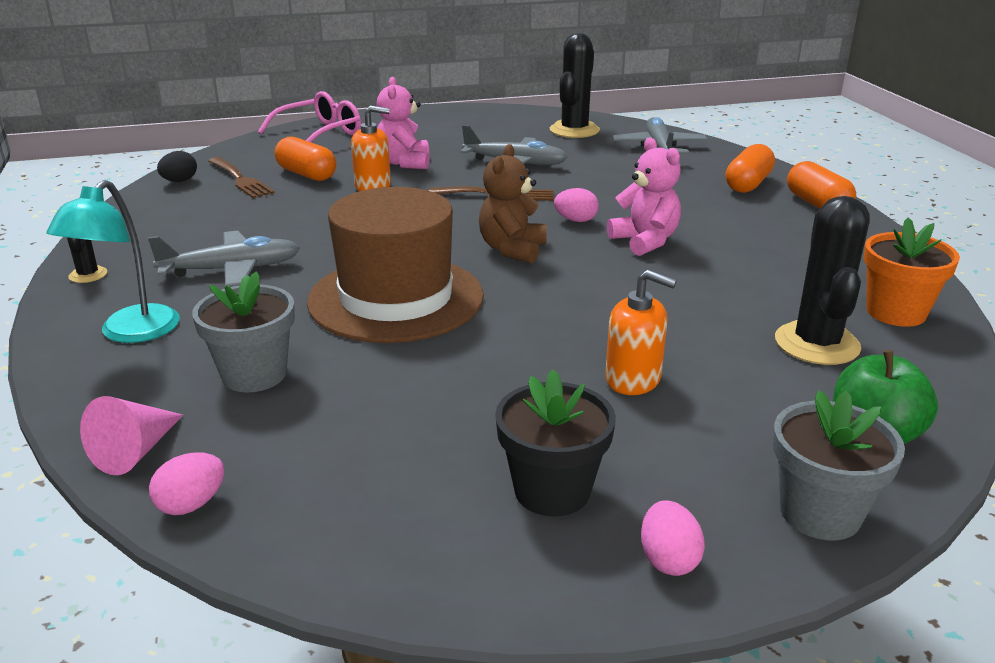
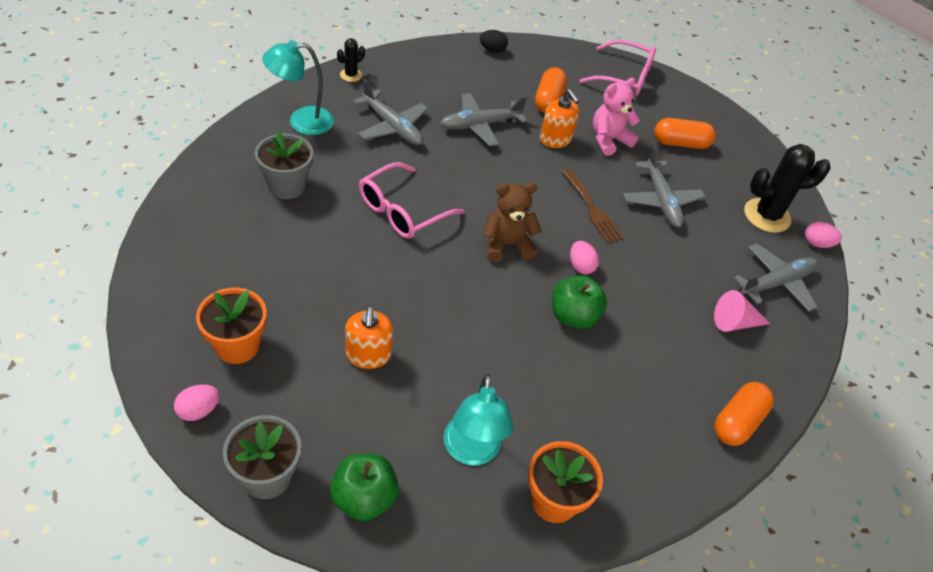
camera: 55 degrees right, 20 degrees up
pink cone [80,396,183,475] -> pink cone moved to [714,290,770,332]
pink egg [149,452,224,515] -> pink egg moved to [805,222,842,248]
brown fork [208,157,275,198] -> none
brown hat [307,187,484,343] -> pink glasses [359,162,464,239]
black flower pot [495,369,616,517] -> orange flower pot [196,288,267,364]
pink teddy bear [607,138,681,256] -> green apple [552,275,607,329]
orange capsule [725,144,775,193] -> orange capsule moved to [654,118,716,149]
black cactus [775,196,870,365] -> turquoise lamp [444,374,513,465]
none -> grey plane [440,93,527,146]

